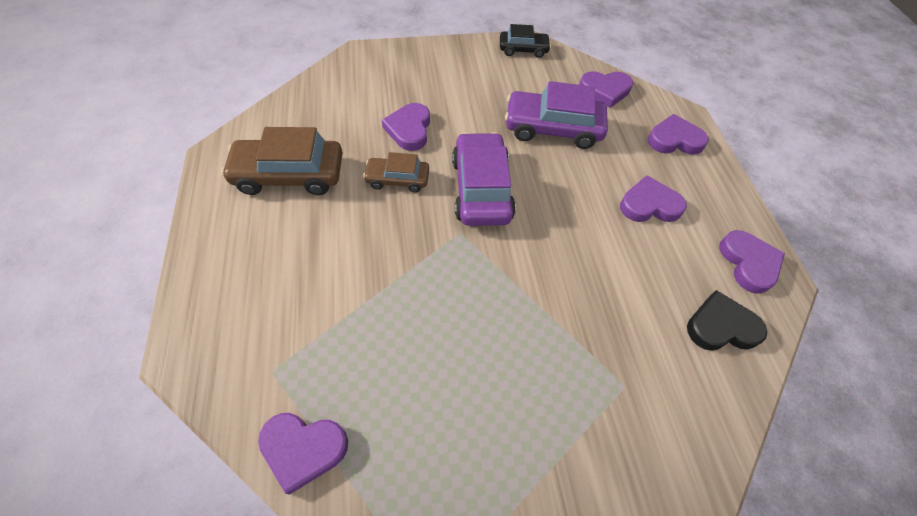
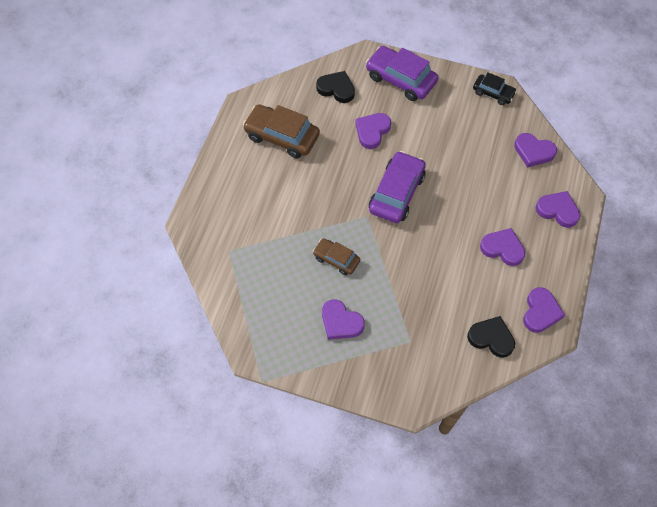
camera: 30 degrees right, 5 degrees up
purple heart [258,413,348,495] -> purple heart moved to [322,299,365,340]
brown car [363,152,429,193] -> brown car moved to [313,238,360,275]
purple car [505,81,608,149] -> purple car moved to [366,46,438,101]
none -> black heart [316,71,355,103]

